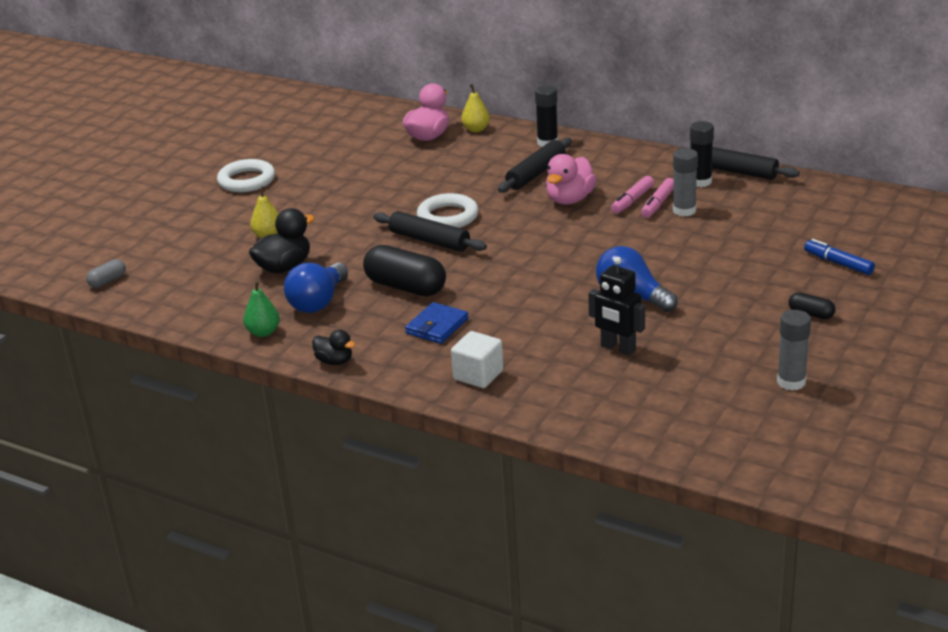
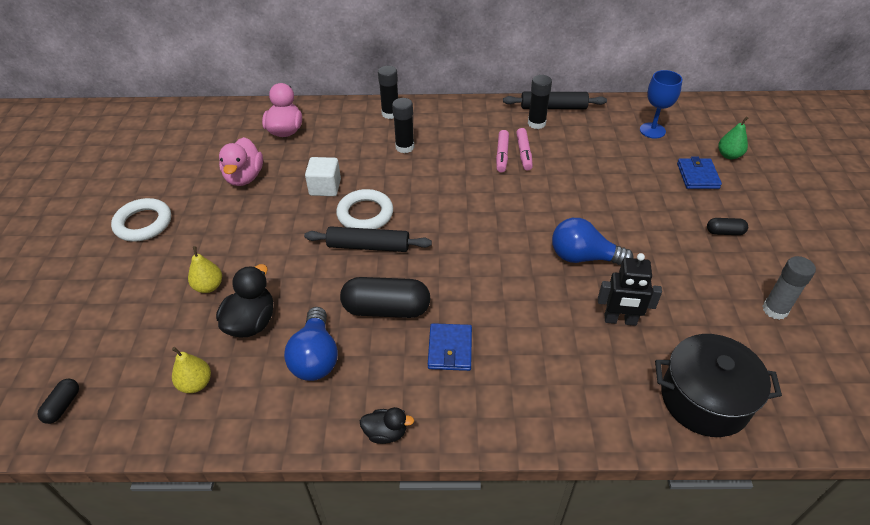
camera: 30 degrees left, 15 degrees up
grey capsule [86,259,126,288] -> black capsule [37,379,79,424]
green pear [243,280,280,337] -> green pear moved to [718,116,748,159]
white cube [451,331,504,388] -> white cube moved to [305,157,341,196]
yellow pear [461,84,490,132] -> yellow pear moved to [172,347,211,393]
black rolling pin [498,138,572,193] -> black glue stick [392,98,414,153]
pink duck [546,154,597,205] -> pink duck moved to [219,137,263,186]
grey glue stick [673,148,698,216] -> none
blue marker [804,239,875,275] -> blue wallet [677,156,722,189]
none -> blue goblet [640,70,682,139]
none -> black pot [655,334,782,437]

